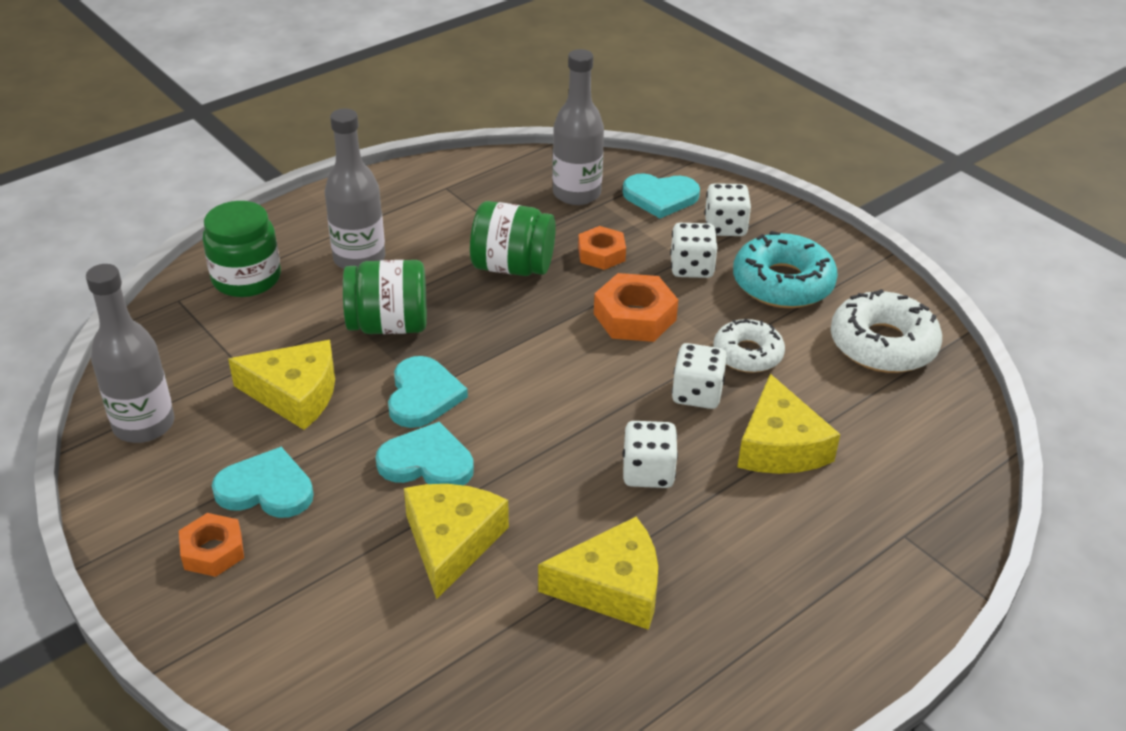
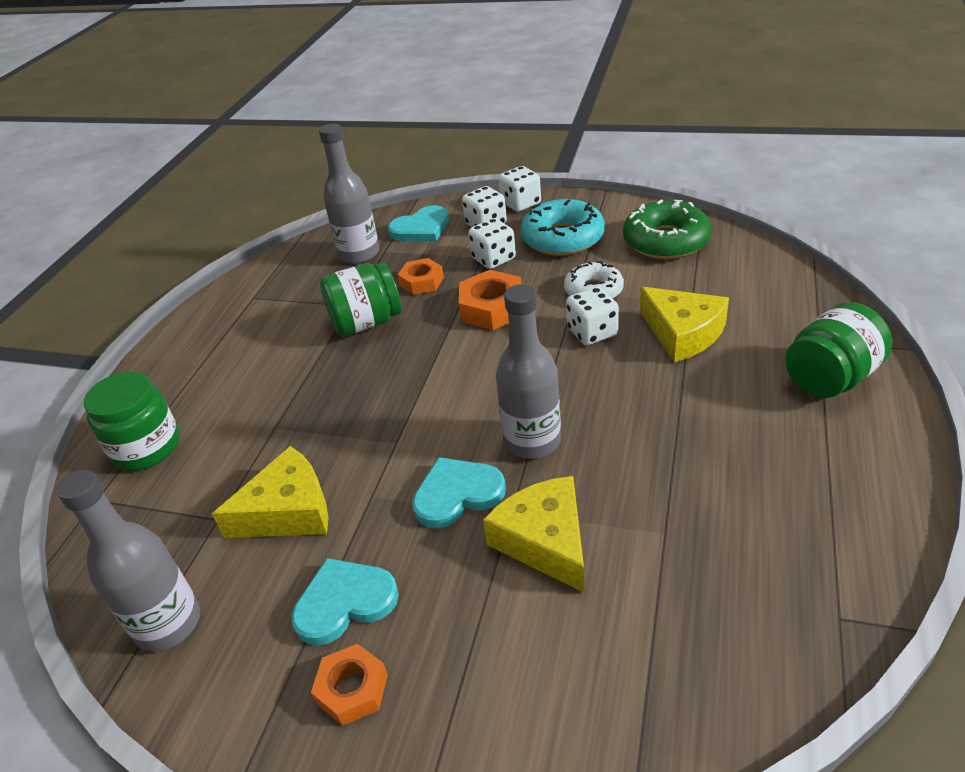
camera: 30 degrees left, 0 degrees up
grey bottle [324,108,385,269] -> grey bottle moved to [496,284,561,459]
green jar [343,260,427,334] -> green jar moved to [785,302,892,398]
turquoise heart [388,356,468,428] -> none
yellow cheese [538,517,658,630] -> none
white dice [623,421,678,488] -> white dice moved to [498,166,541,212]
white donut [831,289,942,373] -> green donut [623,199,711,259]

